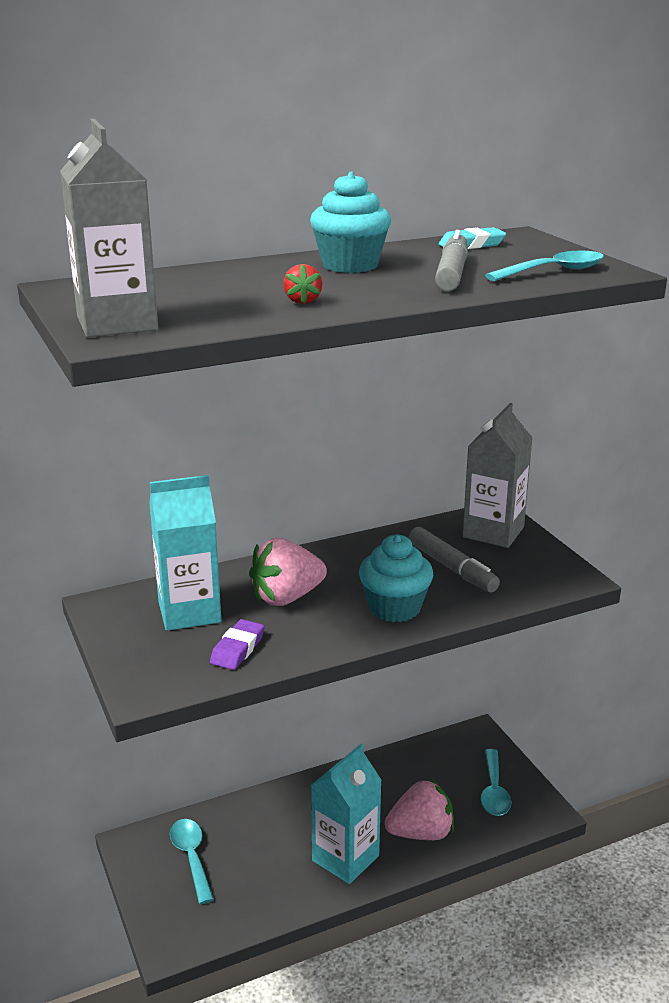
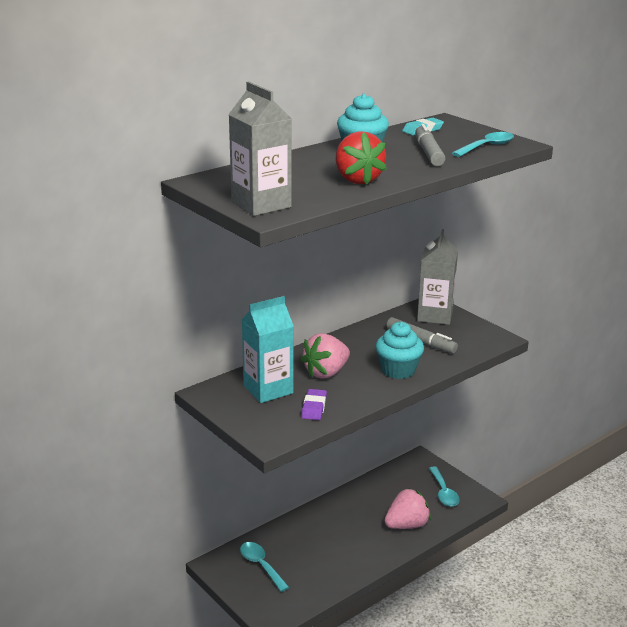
camera: 15 degrees left, 0 degrees up
red strawberry [283,264,323,304] -> red strawberry [335,131,387,184], size x2.13
turquoise carton [310,744,382,884] -> none

